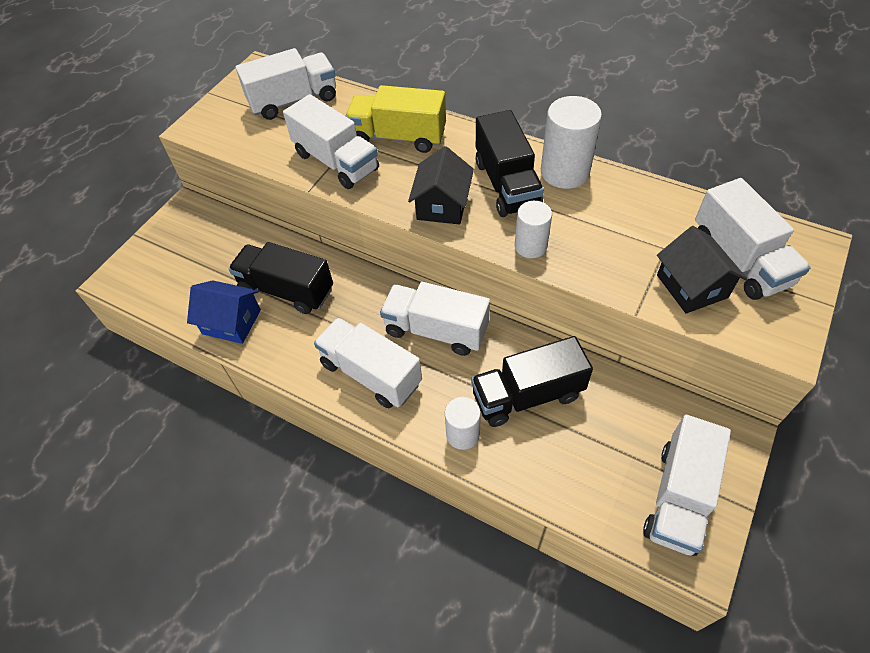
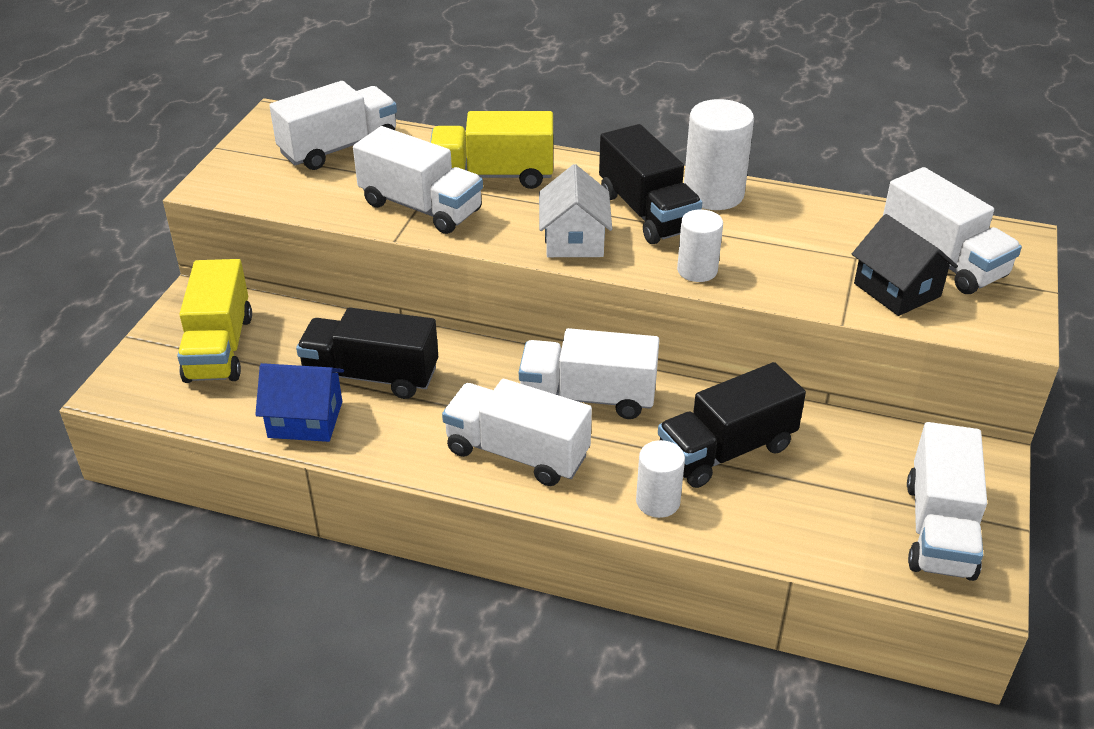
camera: 15 degrees left, 15 degrees down
black house [408,146,474,225] -> white house [539,164,612,257]
none -> yellow truck [177,259,252,383]

